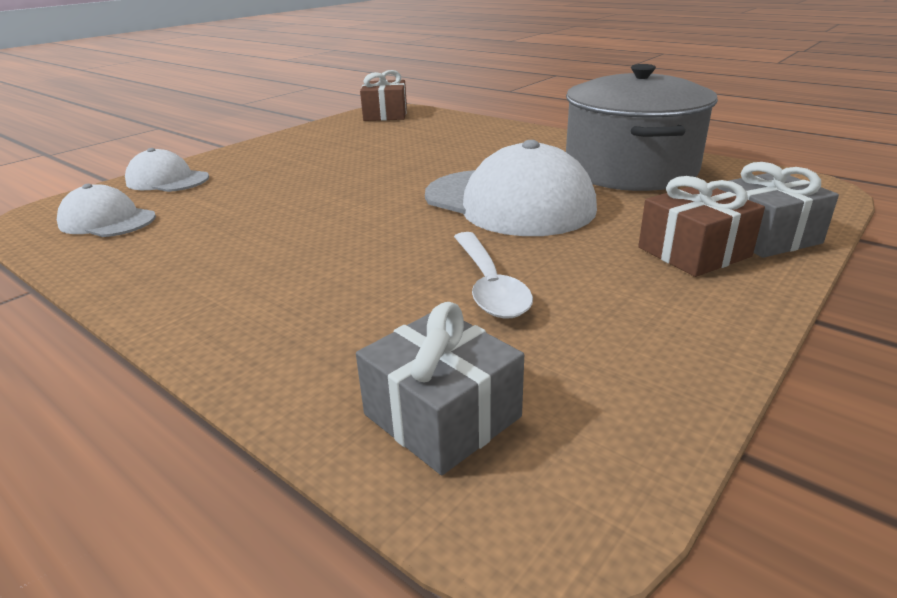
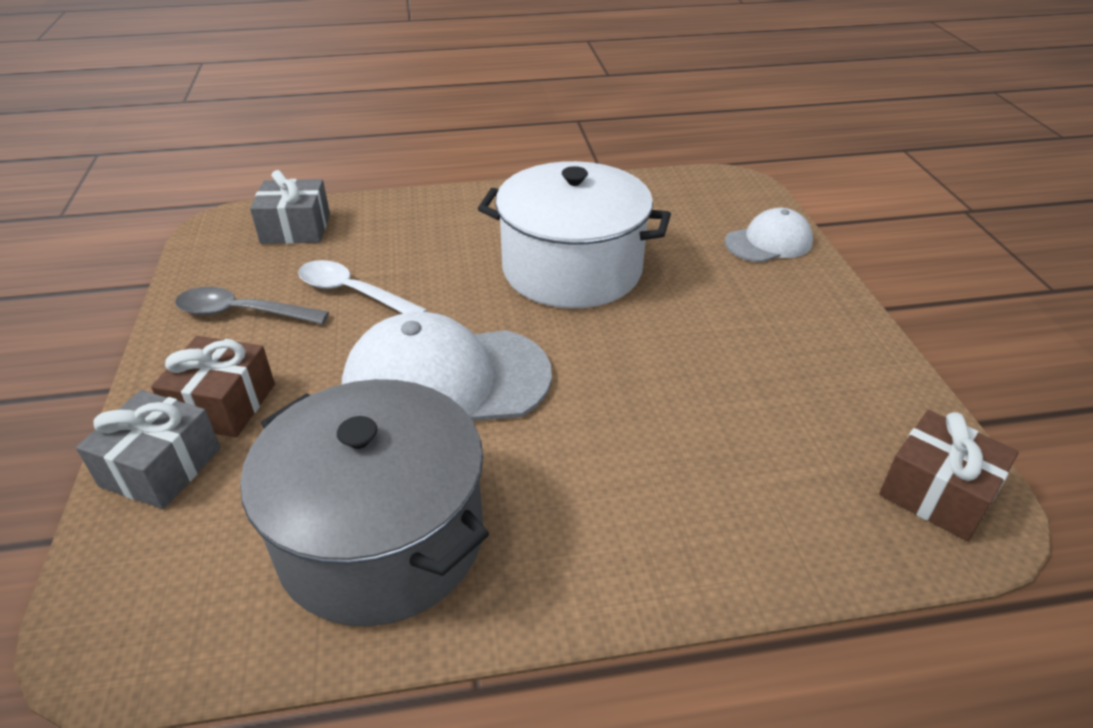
camera: 130 degrees right, 10 degrees up
white cap [57,184,156,237] -> none
none -> grey spoon [175,287,329,324]
none -> white pot [478,161,671,308]

